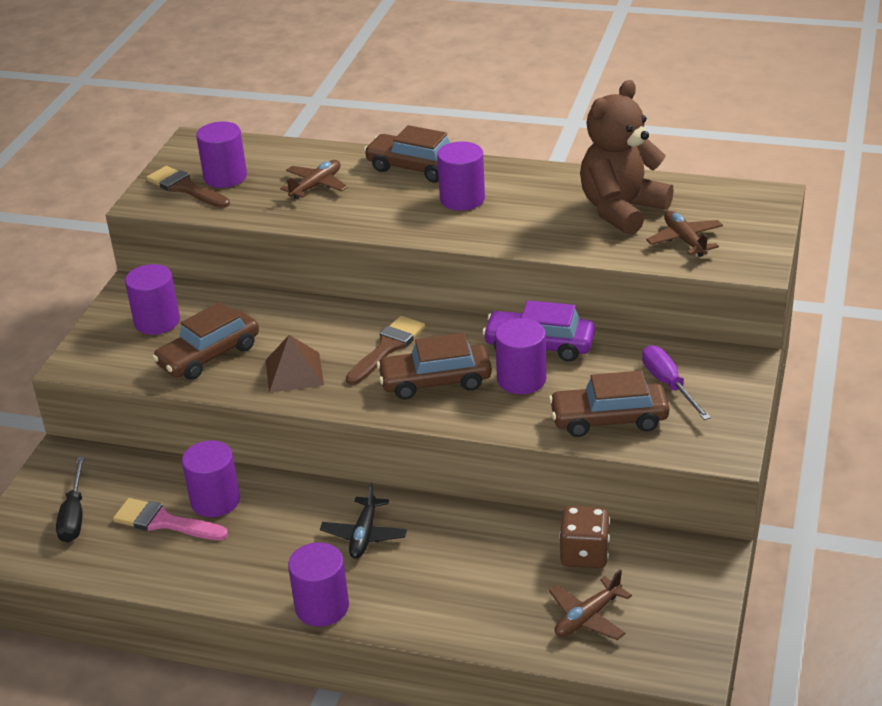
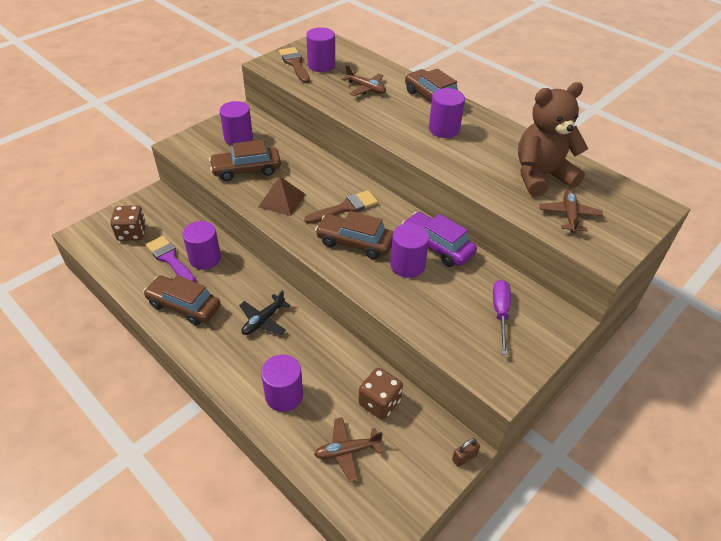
camera: 25 degrees right, 10 degrees up
black screwdriver [56,457,85,543] -> brown dice [111,205,146,241]
pink brush [113,498,228,540] -> purple brush [146,236,195,282]
brown plane [280,160,348,199] -> brown plane turned 60 degrees clockwise [342,65,386,96]
purple cylinder [288,542,349,627] -> purple cylinder moved to [261,355,303,412]
brown car [549,371,669,437] -> brown car moved to [143,275,221,325]
none -> brown padlock [452,438,480,467]

